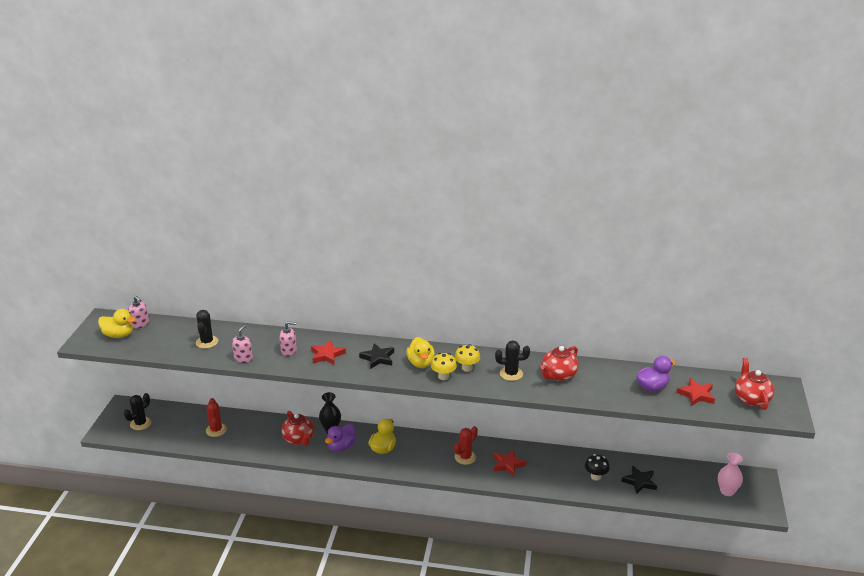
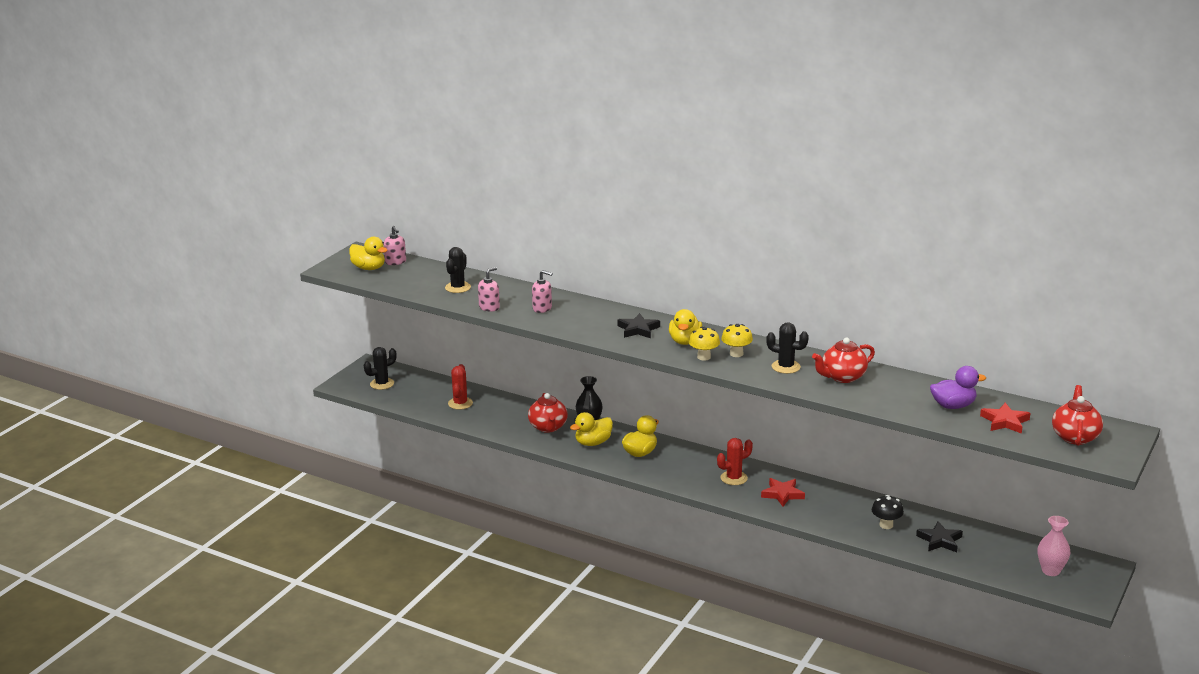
camera: 20 degrees right, 5 degrees down
red star [311,340,346,365] -> none
purple duck [325,424,356,452] -> yellow duck [570,412,613,446]

